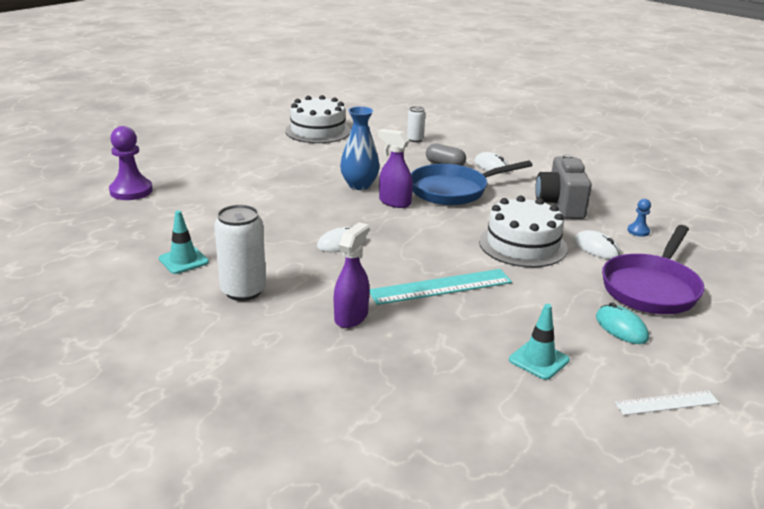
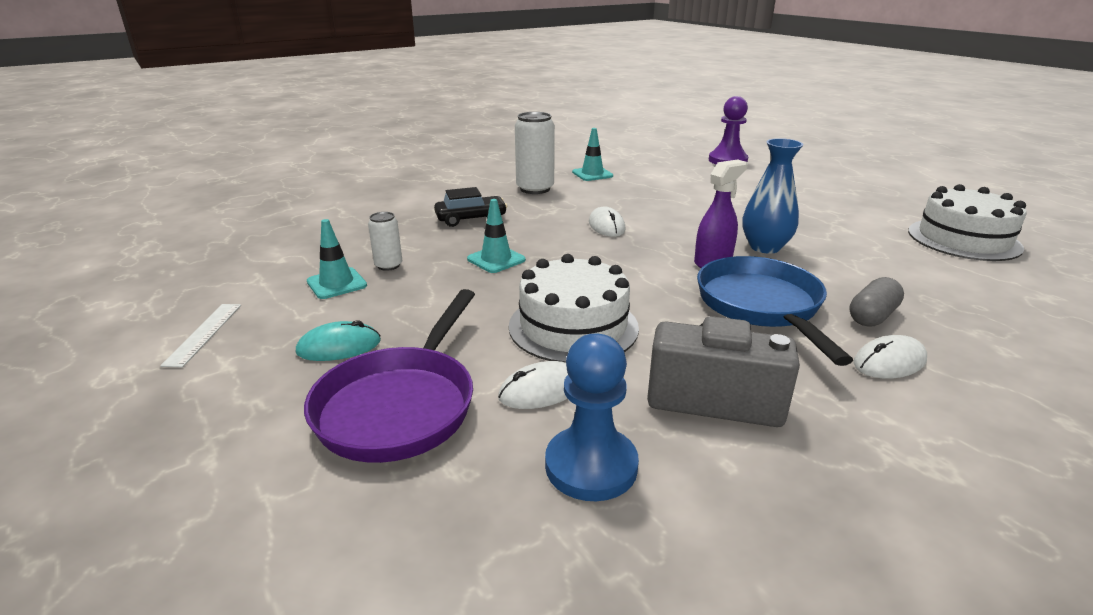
camera: 105 degrees right, 0 degrees up
purple spray bottle [334,222,369,328] -> black car [434,187,507,227]
turquoise ruler [369,269,512,305] -> turquoise traffic cone [467,199,526,273]
white can [407,106,425,142] -> white can moved to [368,212,402,271]
purple pan [602,225,705,314] -> purple pan turned 120 degrees counterclockwise [304,289,475,463]
blue pawn [627,199,651,237] -> blue pawn [545,334,639,501], size x2.03

